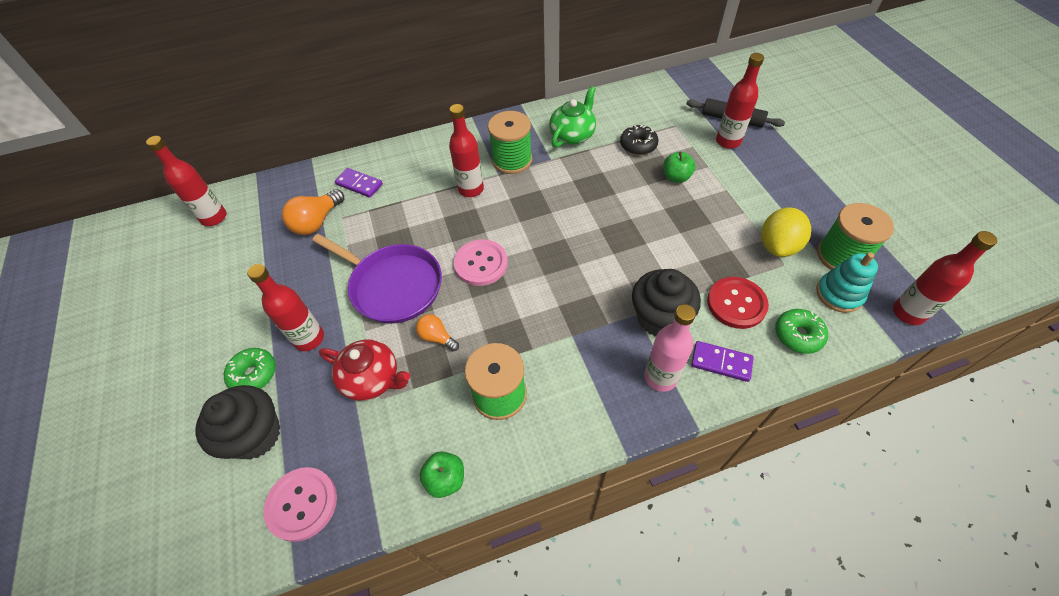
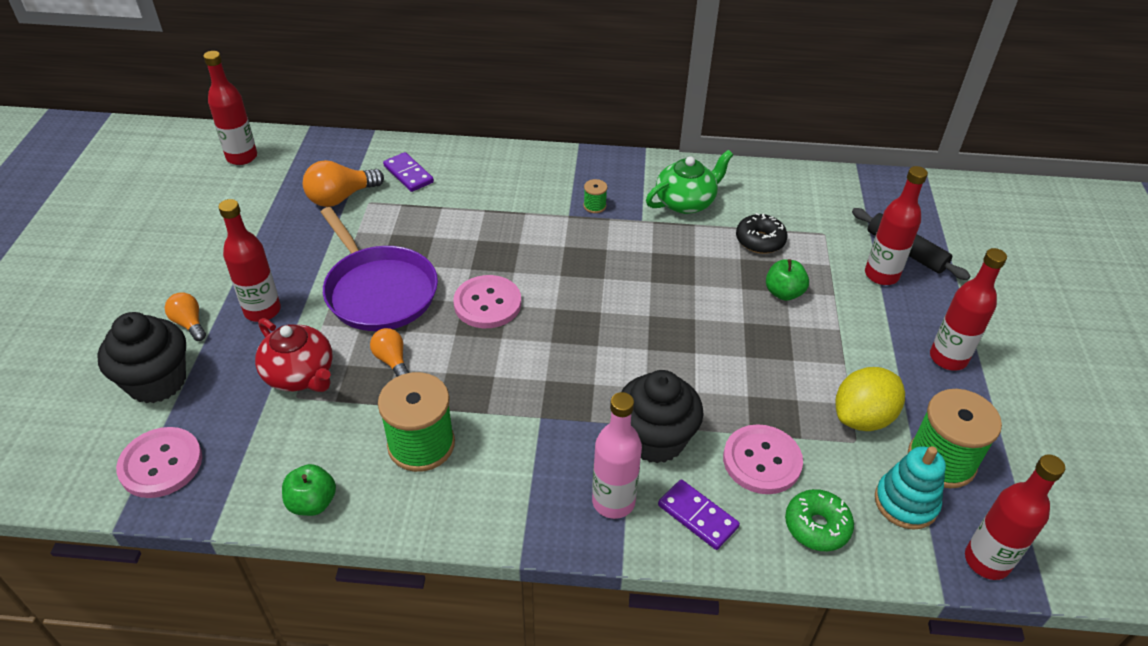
camera: 20 degrees right, 10 degrees down
green donut [224,348,276,389] -> orange light bulb [165,292,206,341]
red bottle [449,104,484,197] -> red bottle moved to [930,248,1007,371]
green spool [488,111,532,174] -> green spool [584,179,607,213], size x0.44
red button [707,277,769,329] -> pink button [723,424,803,494]

